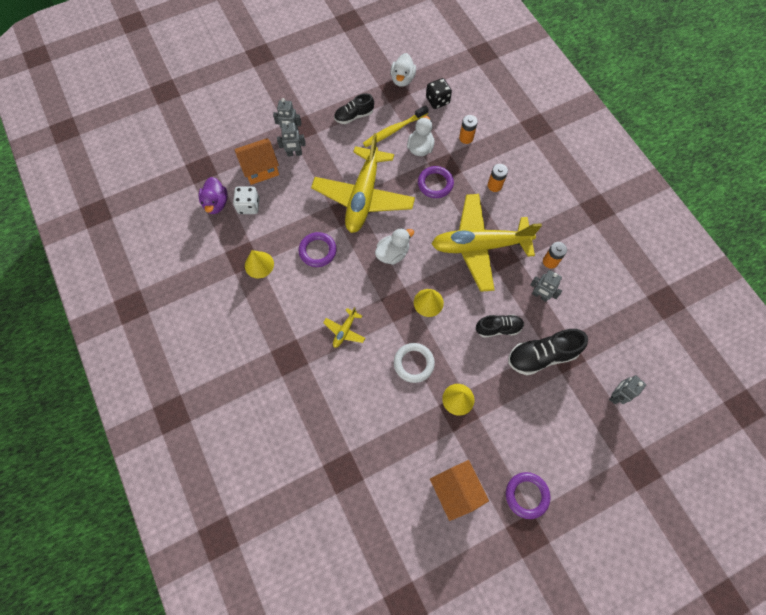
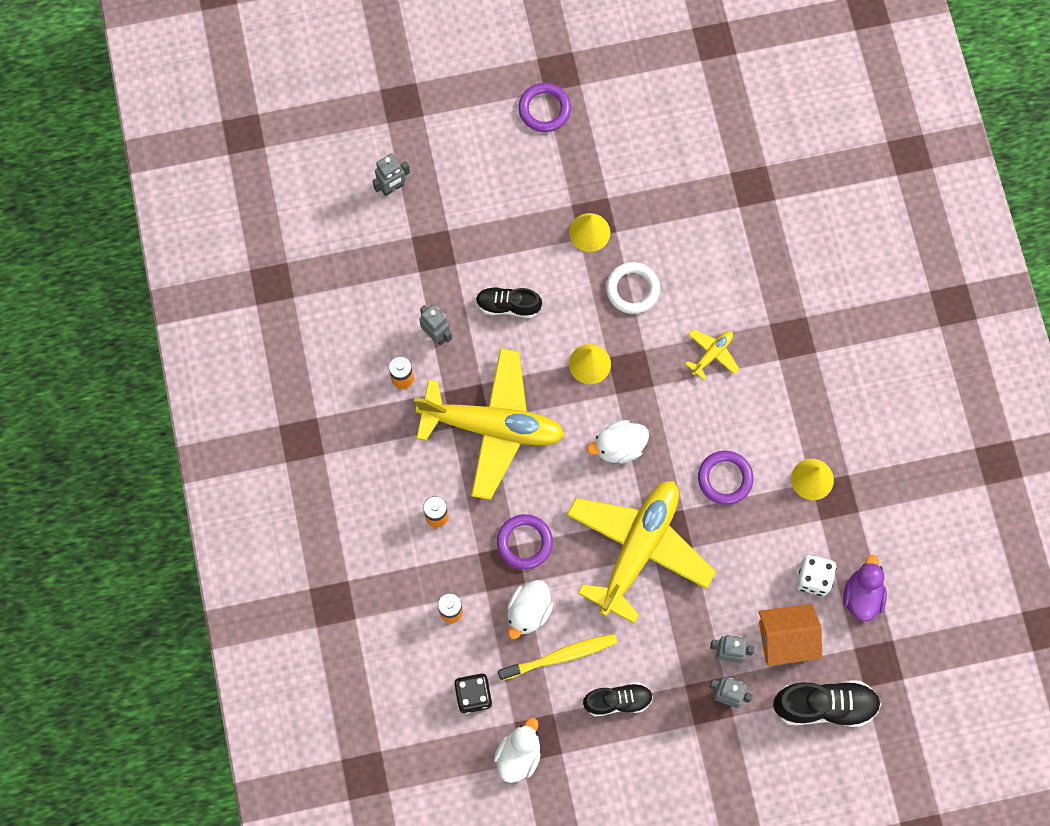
camera: 165 degrees left, 5 degrees up
orange house [430,460,489,521] -> none
black shoe [508,329,588,375] -> black shoe moved to [773,680,881,727]

